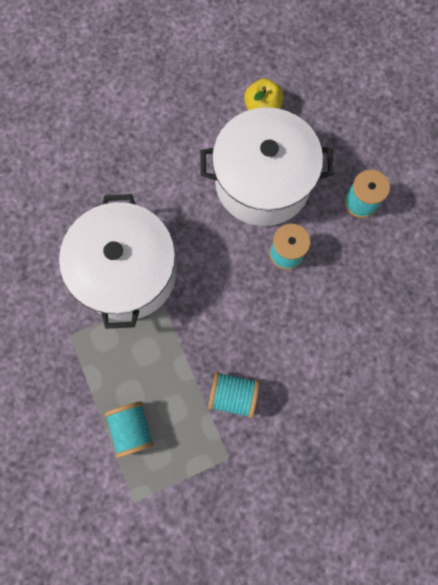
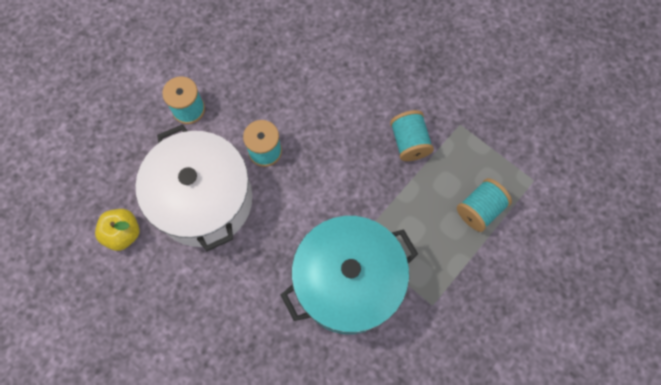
camera: 115 degrees left, 5 degrees down
white pot [59,194,177,329] -> turquoise pot [281,216,418,334]

